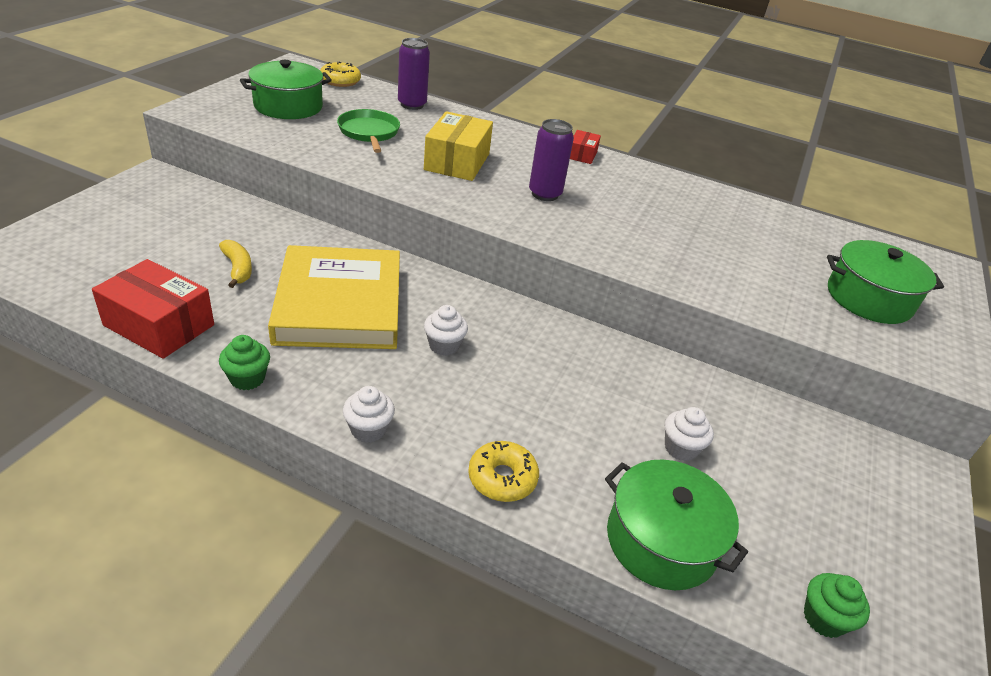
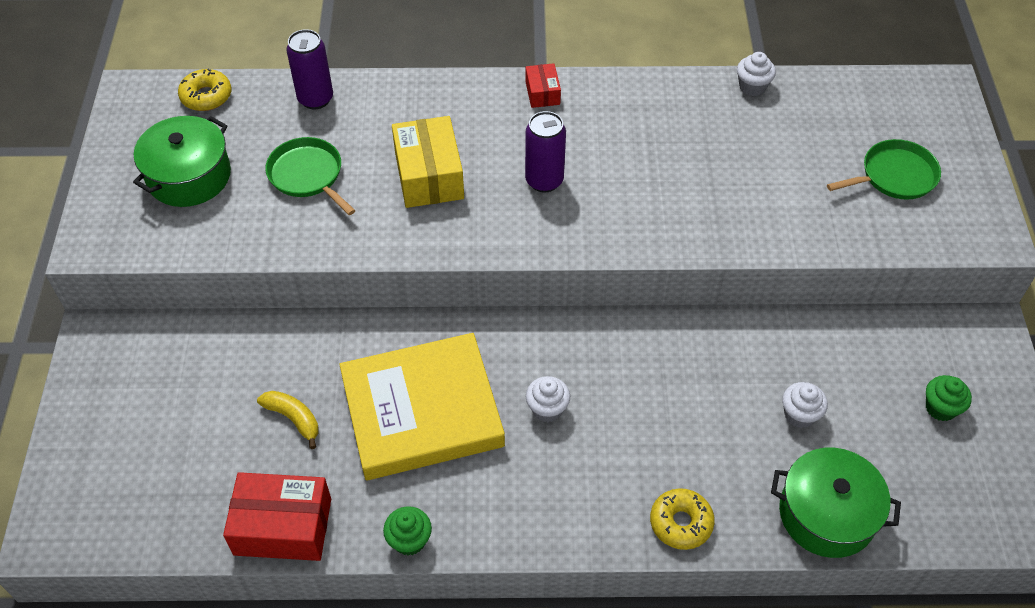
camera: 20 degrees left, 15 degrees up
yellow book [268,245,400,349] -> yellow book turned 75 degrees counterclockwise [339,333,505,480]
white cupcake [343,386,395,443] -> white cupcake moved to [737,52,776,96]
green cupcake [804,573,870,638] -> green cupcake moved to [926,375,972,421]
green pot [827,240,944,324] -> green pan [827,139,941,200]

